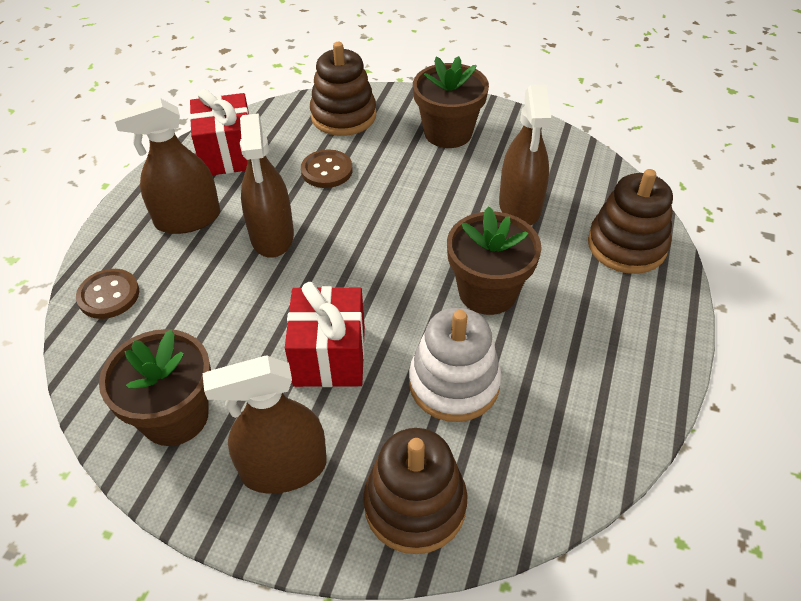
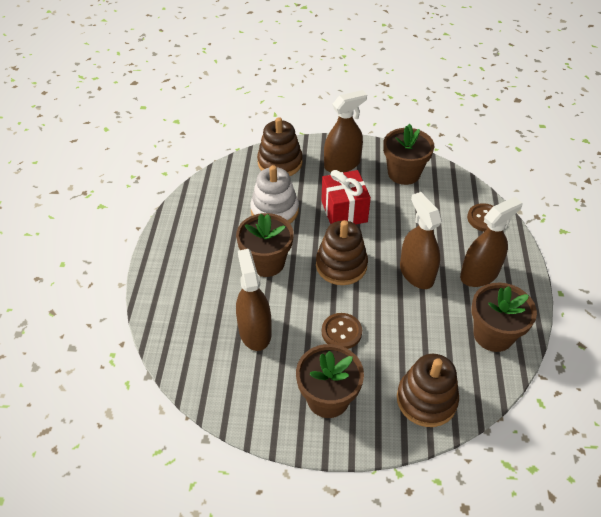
camera: 165 degrees right, 0 degrees up
red gift [190,89,249,175] -> brown flower pot [471,283,537,352]
brown button [301,149,353,188] -> brown button moved to [322,313,362,349]
brown stacking toy [588,169,673,274] -> brown stacking toy moved to [316,220,368,285]

